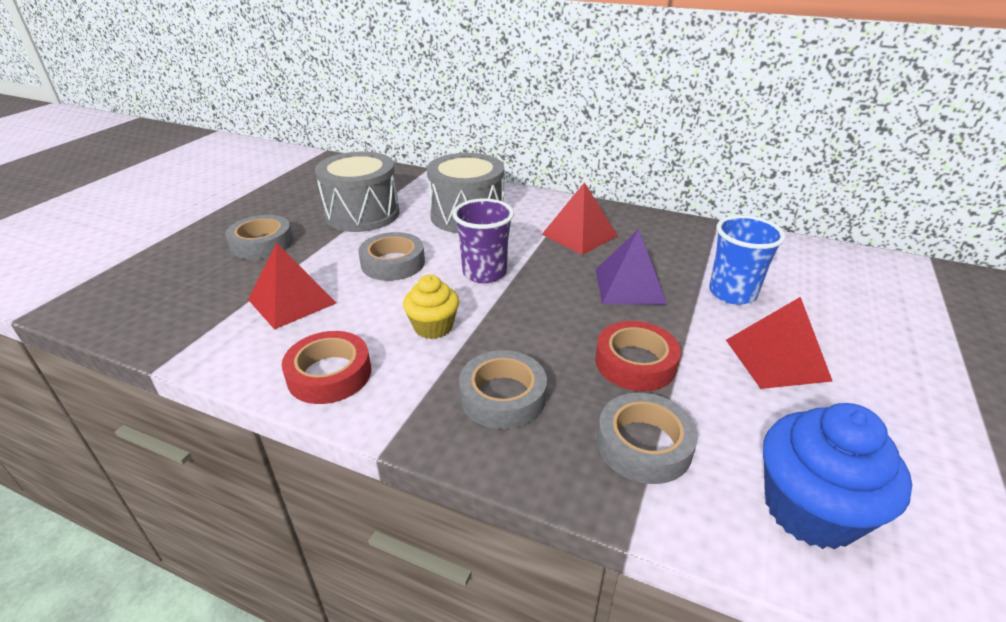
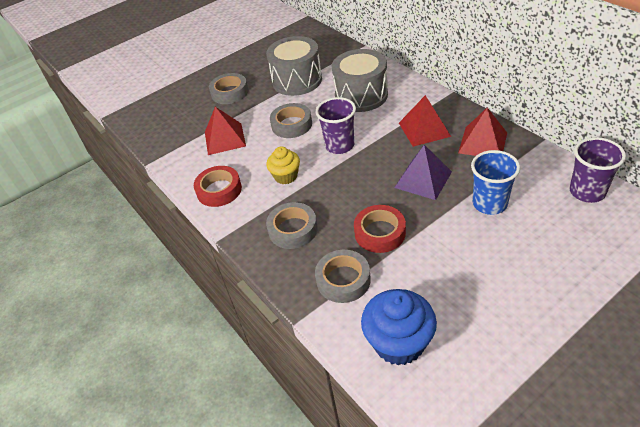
camera: 35 degrees right, 10 degrees up
red pyramid [726,297,832,389] -> red pyramid moved to [458,108,507,156]
none -> purple cup [570,137,626,203]

